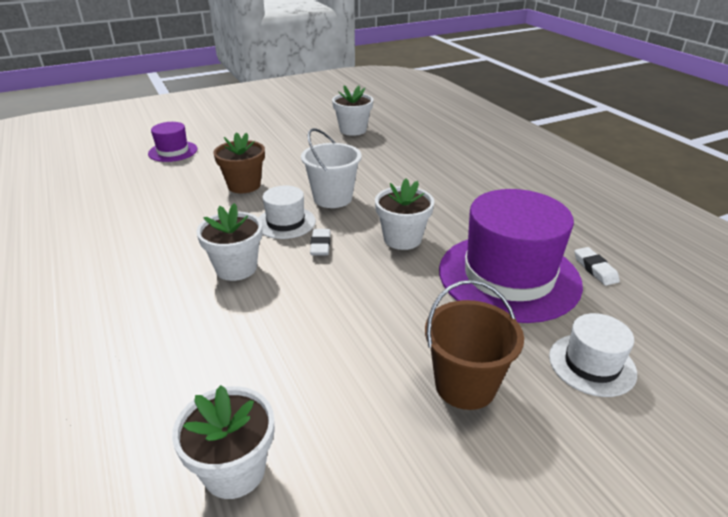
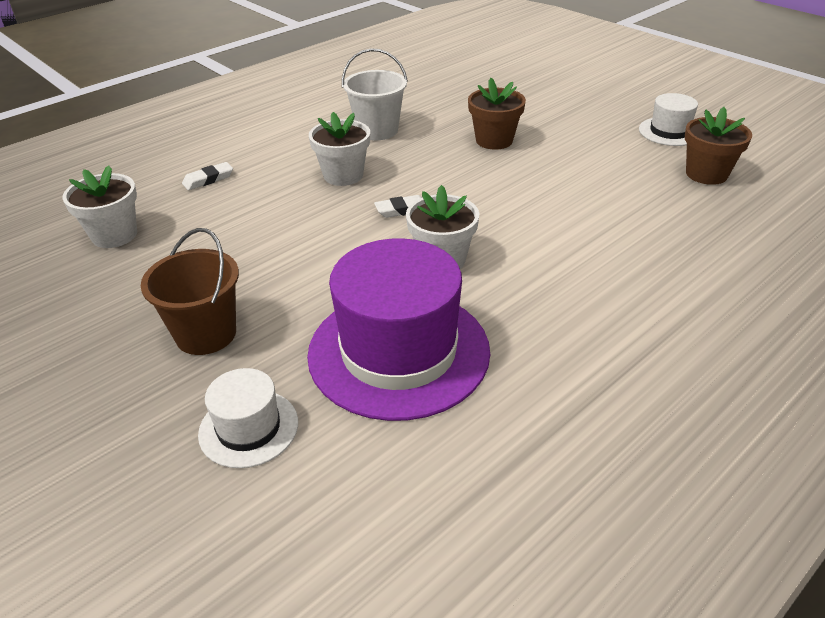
camera: 75 degrees right, 5 degrees up
purple hat [148,122,197,162] -> none
white hat [258,186,316,239] -> white hat moved to [639,93,698,146]
white bucket [301,128,361,208] -> white bucket moved to [342,48,408,140]
white flower pot [332,85,374,136] -> brown flower pot [685,107,752,185]
white eraser [574,247,620,286] -> white eraser moved to [182,162,233,190]

